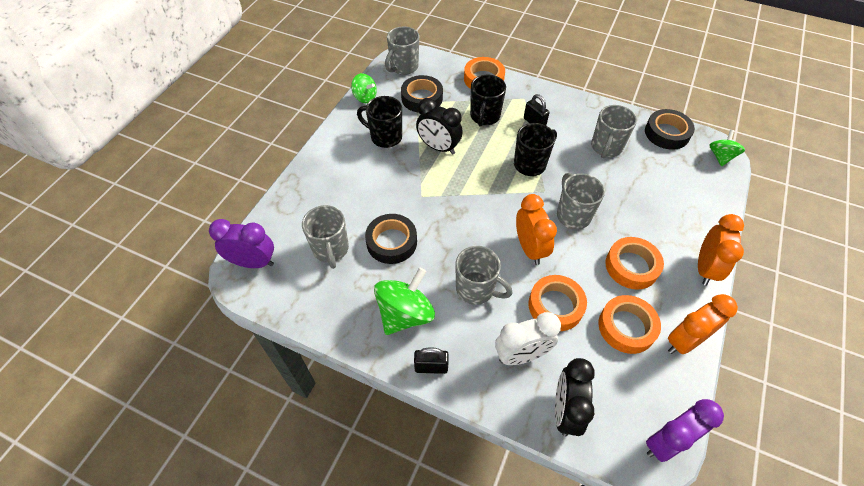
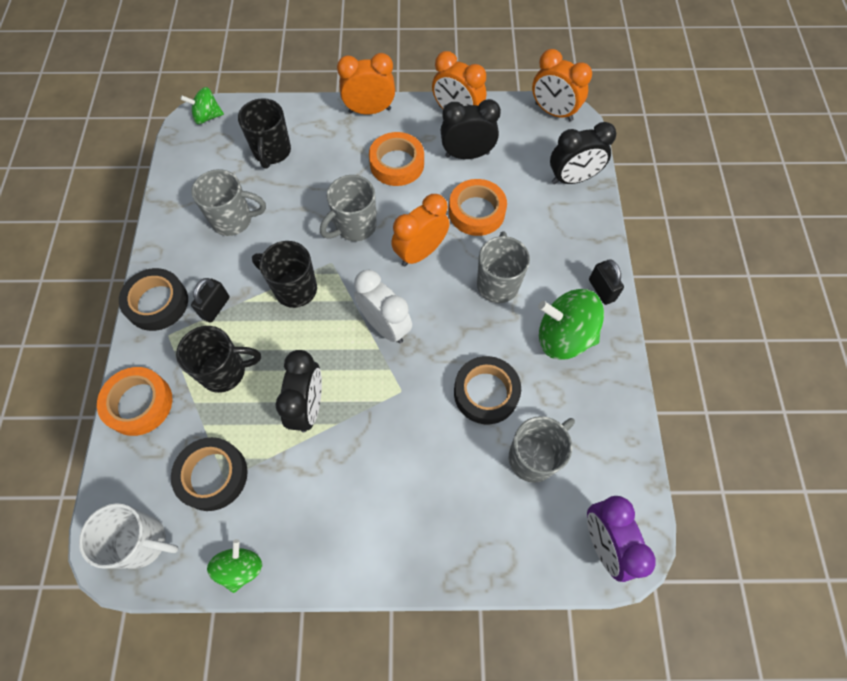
camera: 115 degrees left, 10 degrees up
black mug [357,96,402,148] -> black mug moved to [238,98,291,169]
grey mug [385,27,419,75] -> white mug [79,503,179,569]
white clock [495,312,561,365] -> white clock moved to [354,270,412,343]
orange tape [598,295,661,354] -> black clock [441,99,501,159]
black tape [645,109,695,150] -> black tape moved to [119,268,188,331]
purple clock [646,399,724,462] -> orange clock [532,49,592,121]

